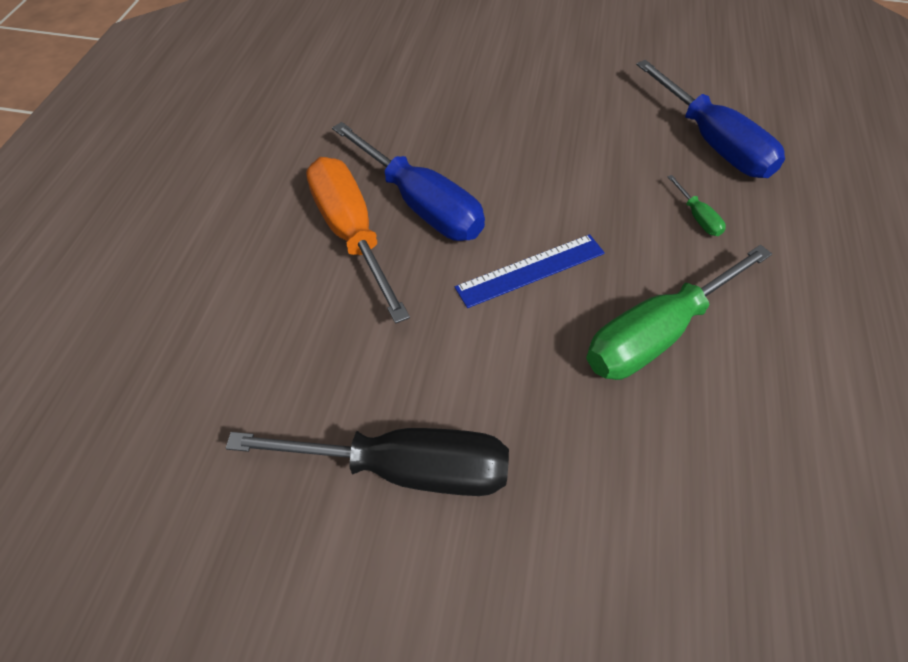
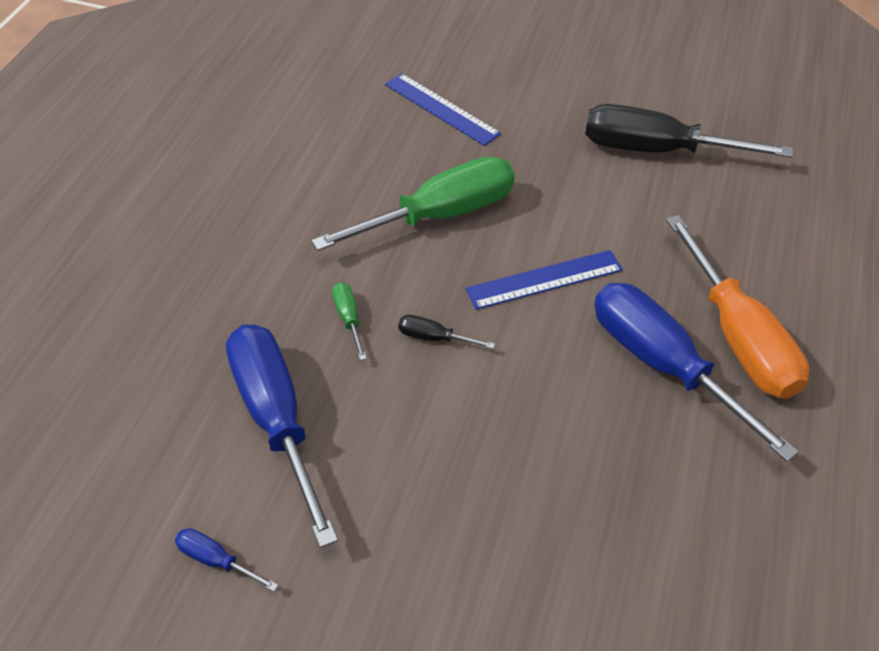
camera: 175 degrees left, 5 degrees down
none -> blue screwdriver [175,528,278,591]
none -> blue ruler [385,73,501,146]
none -> black screwdriver [398,315,495,349]

